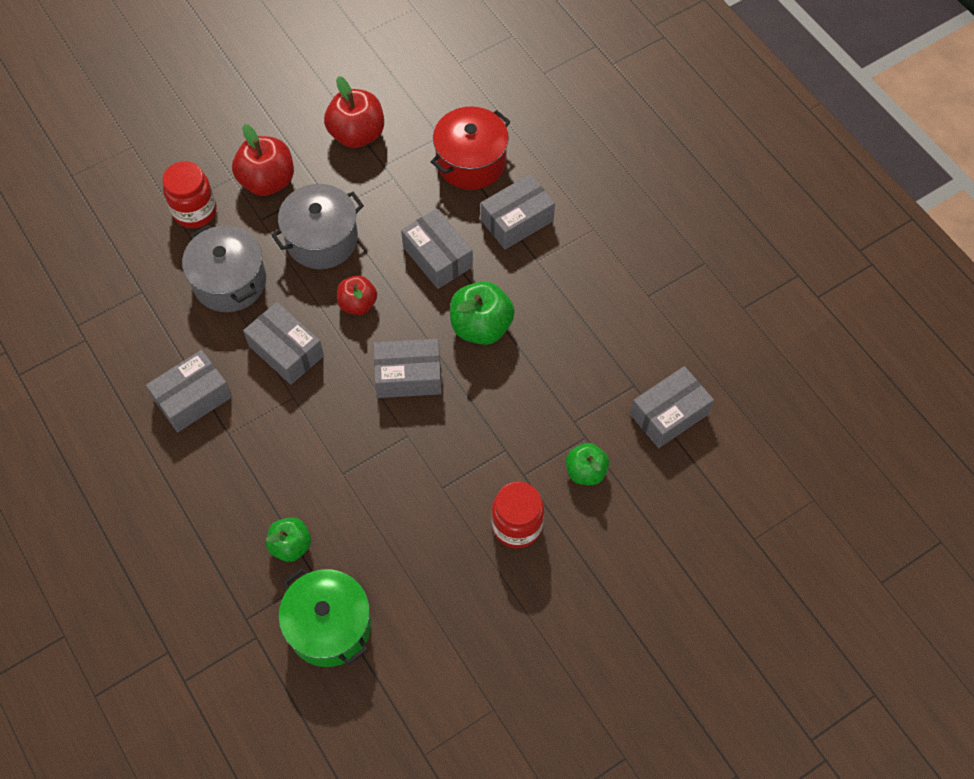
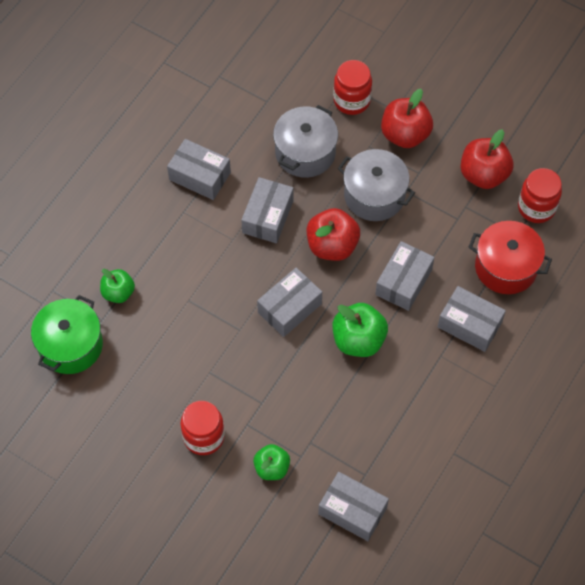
camera: 65 degrees right, 0 degrees up
red apple [337,276,377,315] -> red apple [307,208,360,261], size x1.57
grey box [374,339,442,398] -> grey box turned 75 degrees clockwise [257,268,322,337]
none -> red jar [518,168,562,223]

